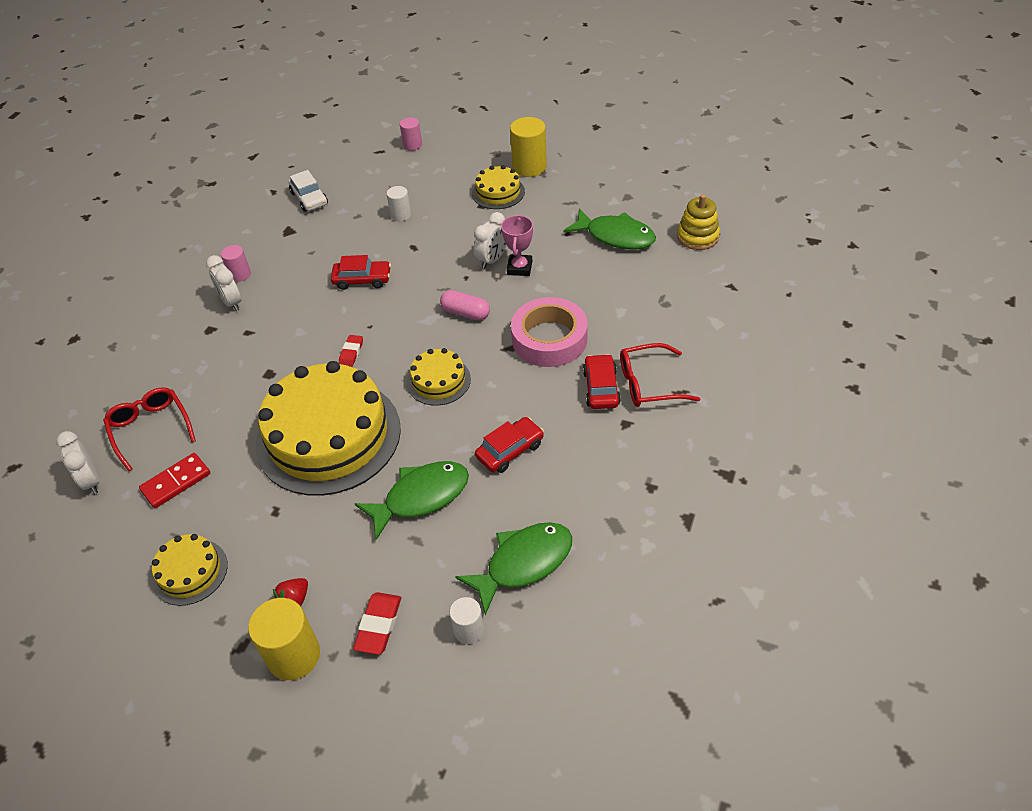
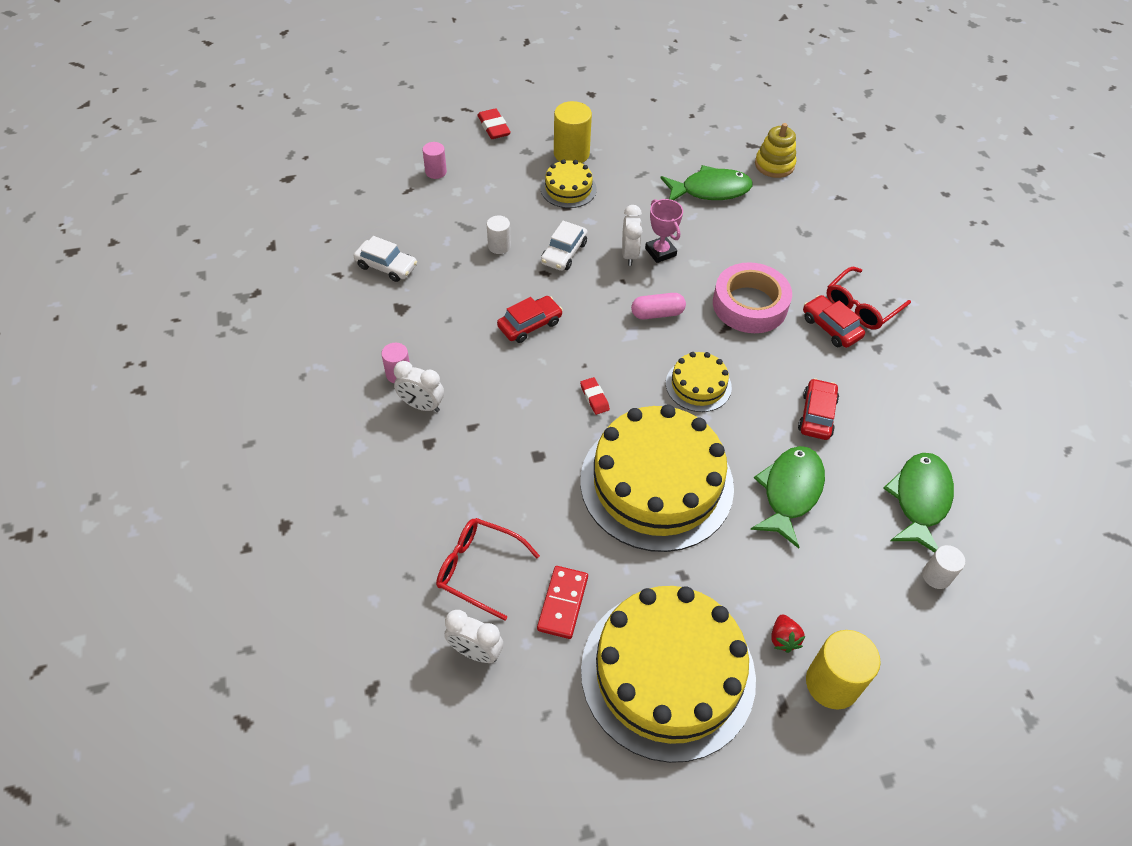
camera: 40 degrees left, 5 degrees up
yellow cake [152,534,228,606] -> yellow cake [581,586,756,763], size x2.16
red eraser [353,592,401,655] -> red eraser moved to [477,108,511,139]
none -> white car [541,221,587,271]

